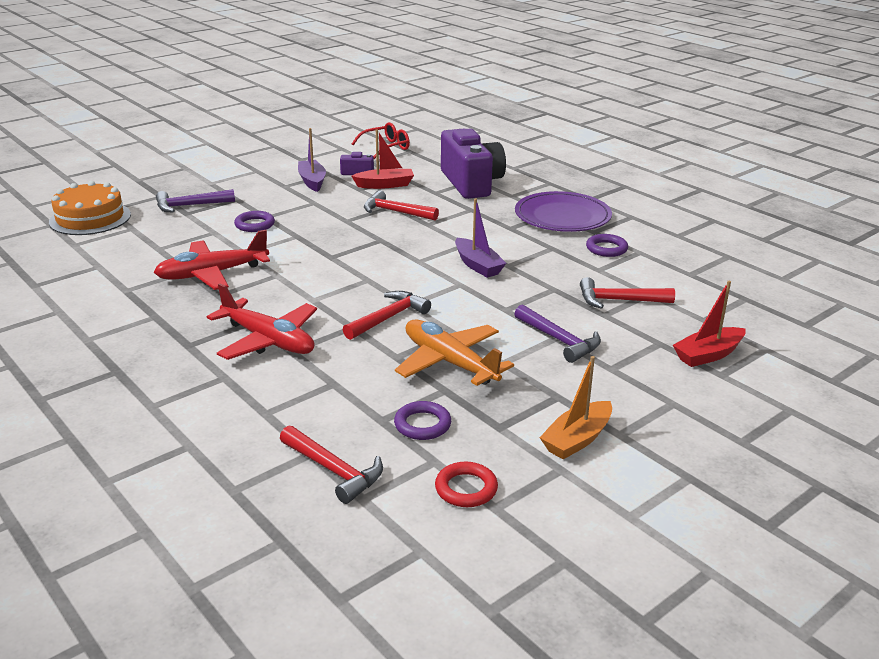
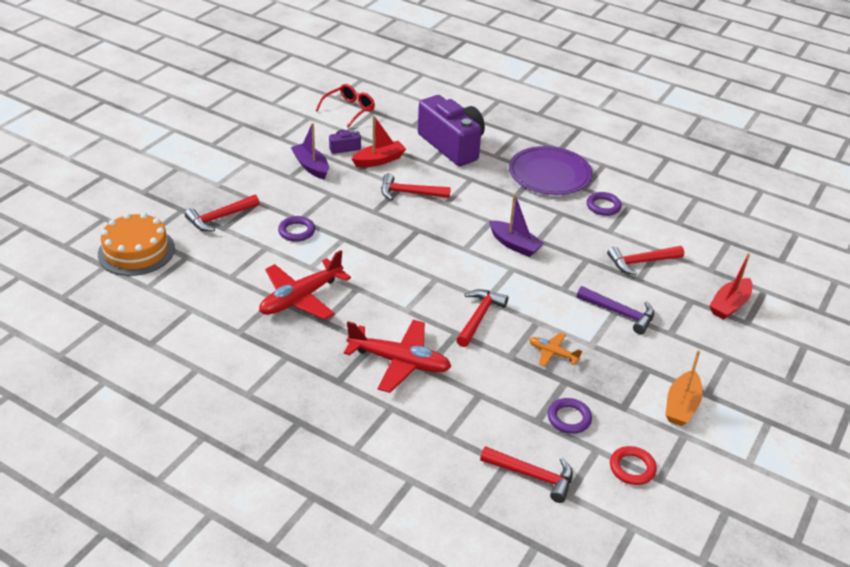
camera: 20 degrees left, 10 degrees up
purple hammer [156,189,235,212] -> red hammer [185,195,259,232]
orange plane [395,319,514,386] -> orange plane [529,332,582,367], size x0.52

